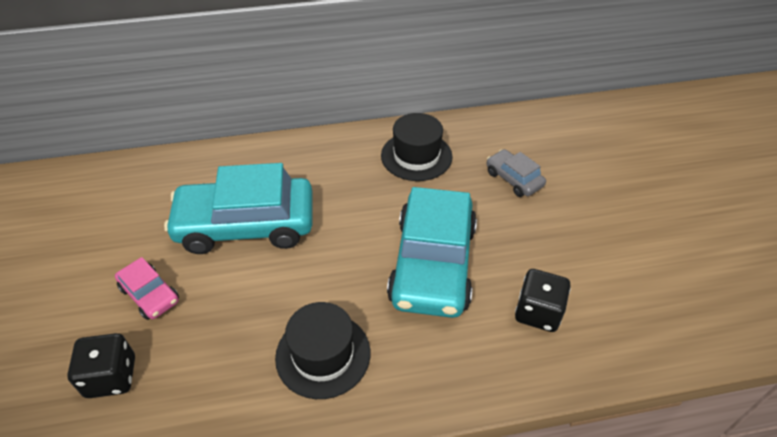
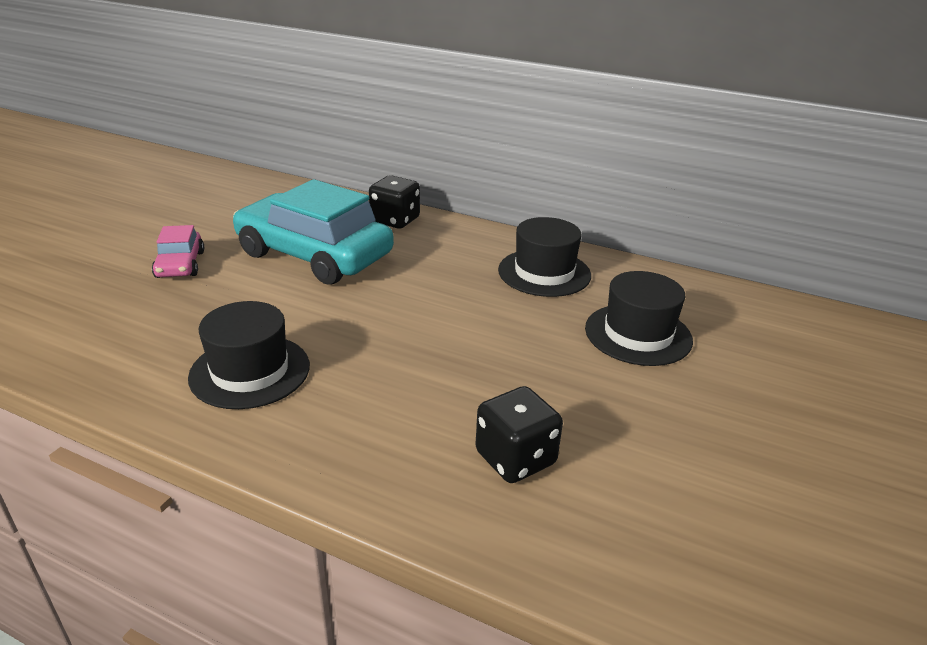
camera: 35 degrees right, 15 degrees down
black dice [67,333,135,398] -> black dice moved to [369,175,420,229]
turquoise car [387,187,477,318] -> none
grey car [486,149,546,197] -> black hat [585,271,693,366]

